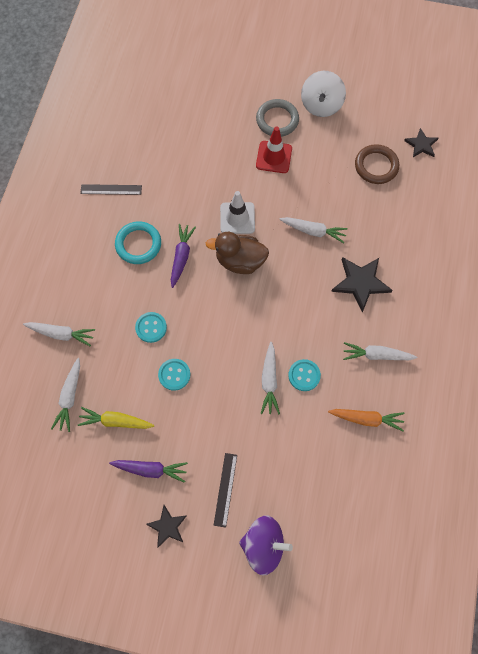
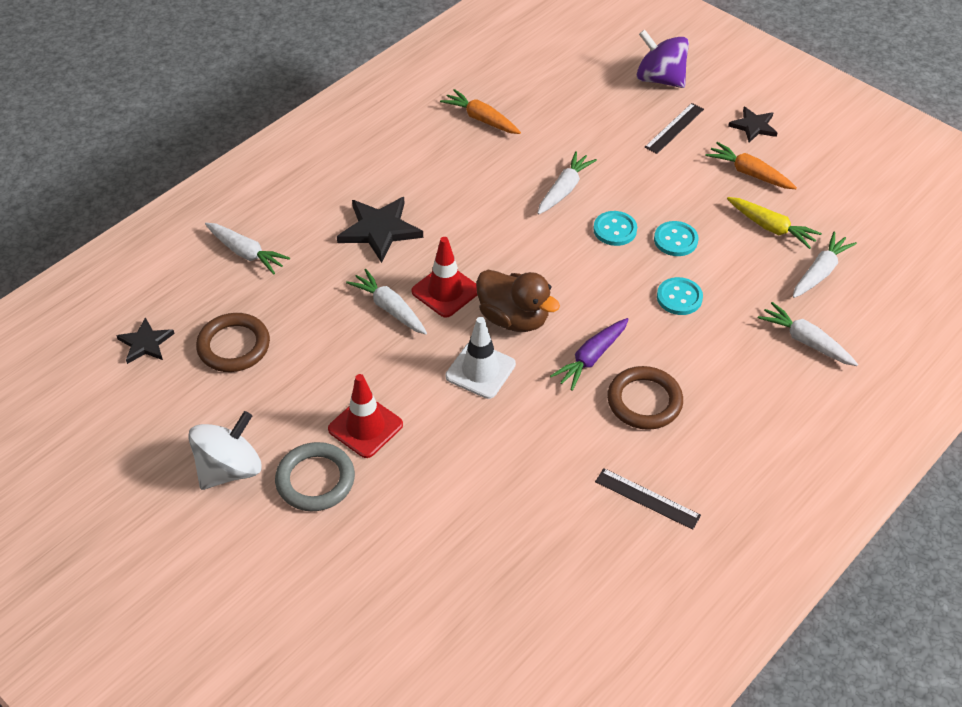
camera: 150 degrees left, 20 degrees down
purple carrot [109,460,188,483] -> orange carrot [706,142,797,189]
turquoise ring [115,221,161,264] -> brown ring [607,366,683,430]
turquoise button [288,359,321,391] -> turquoise button moved to [593,211,637,246]
white carrot [343,342,417,360] -> white carrot moved to [205,223,290,274]
none -> red traffic cone [411,237,477,318]

